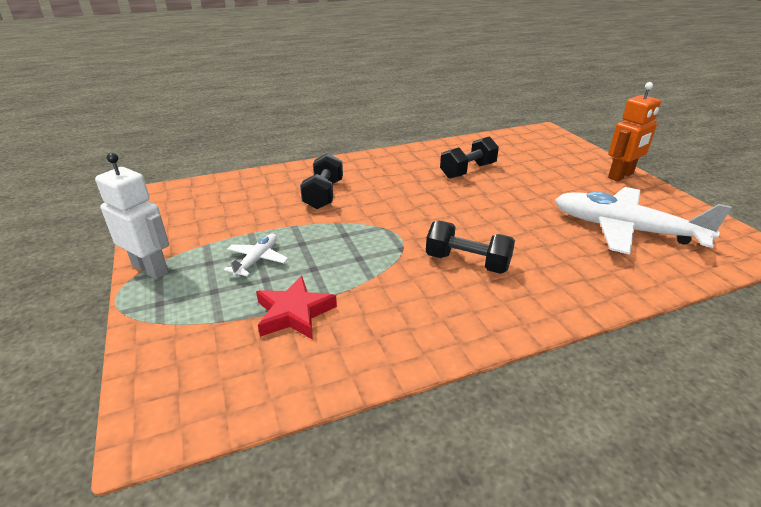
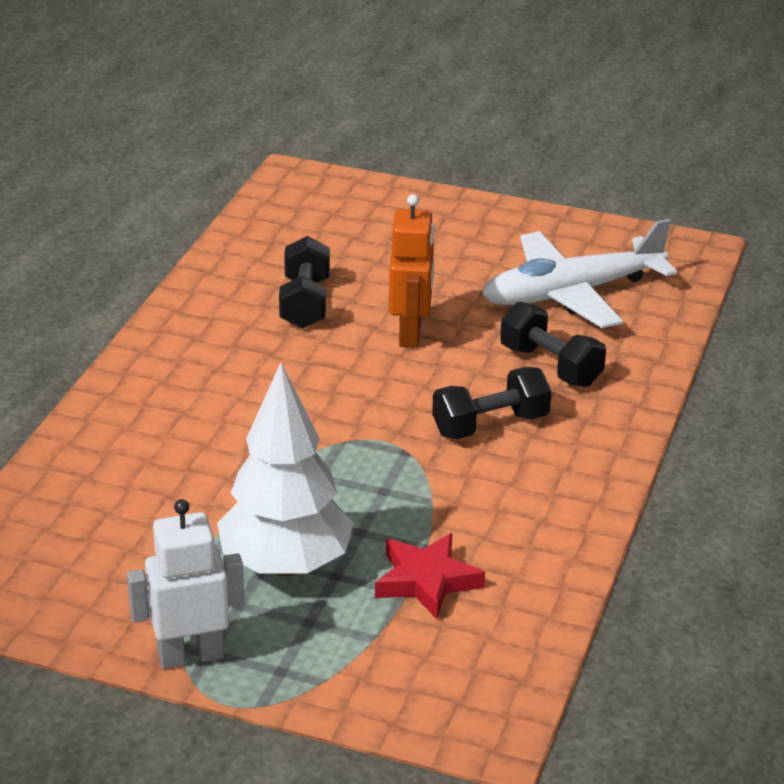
camera: 50 degrees left, 0 degrees up
white plane [224,233,288,277] -> white tree [217,362,354,577]
black dumbbell [300,153,343,209] -> black dumbbell moved to [500,302,606,387]
orange robot [608,82,661,181] -> orange robot moved to [389,194,434,348]

